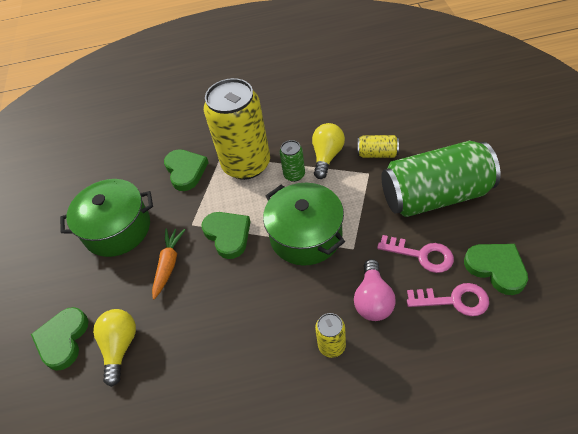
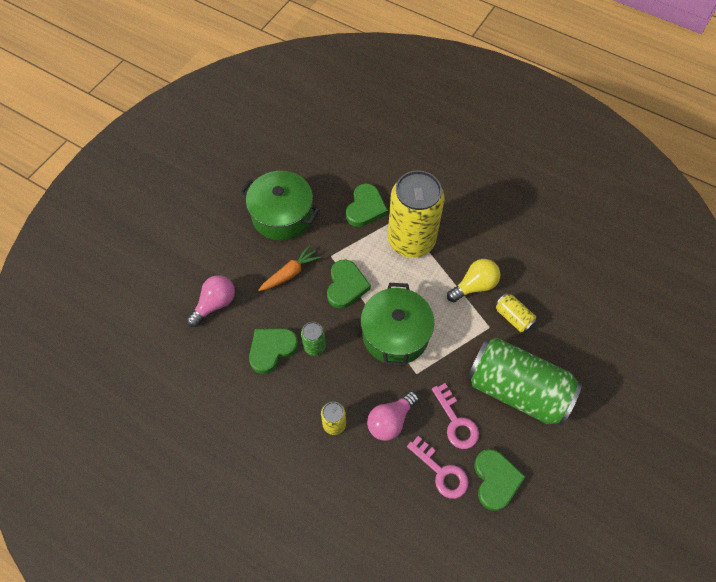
camera: 35 degrees right, 10 degrees up
green heart [31,307,88,371] -> green heart moved to [249,328,298,374]
yellow light bulb [93,309,136,387] -> pink light bulb [187,275,235,327]
green can [280,140,305,182] -> green can moved to [301,322,326,356]

